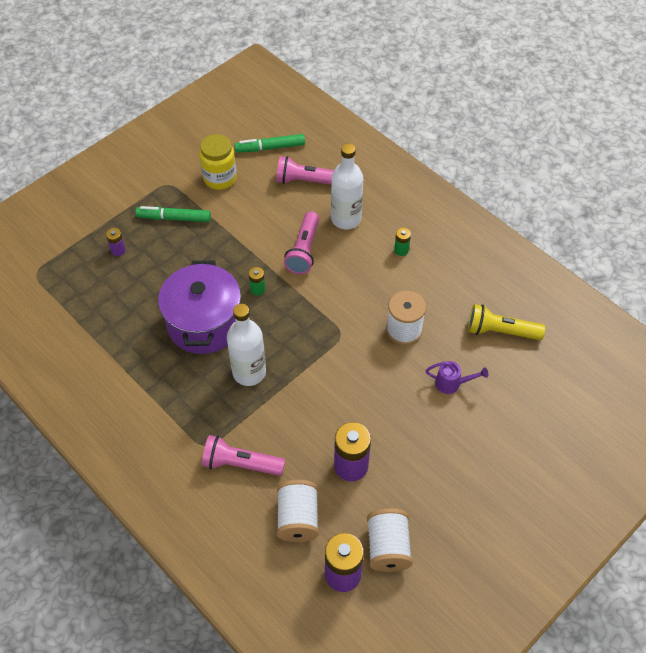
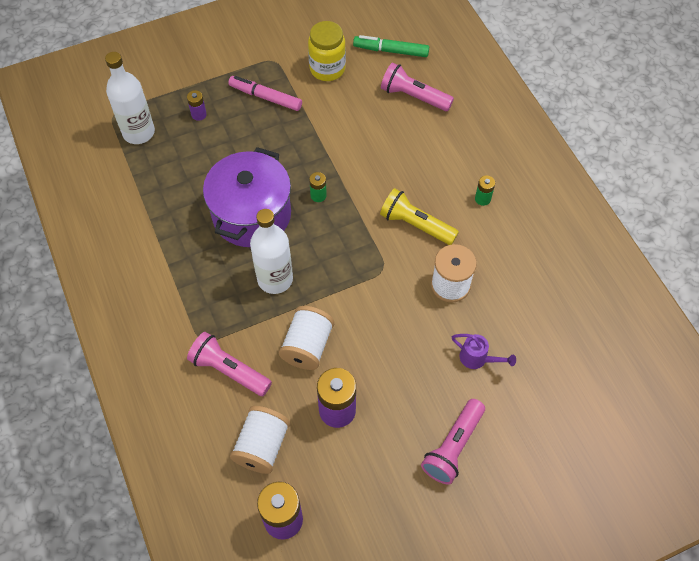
camera: 20 degrees right, 5 degrees up
green marker [135,206,211,222] -> pink marker [228,76,302,111]
pink flashlight [284,211,319,274] -> pink flashlight moved to [421,399,485,485]
white bottle [331,143,364,229] -> white bottle moved to [105,52,155,144]
white spool [367,508,413,572] -> white spool moved to [279,306,334,370]
yellow flashlight [468,304,545,340] -> yellow flashlight moved to [380,188,459,245]

